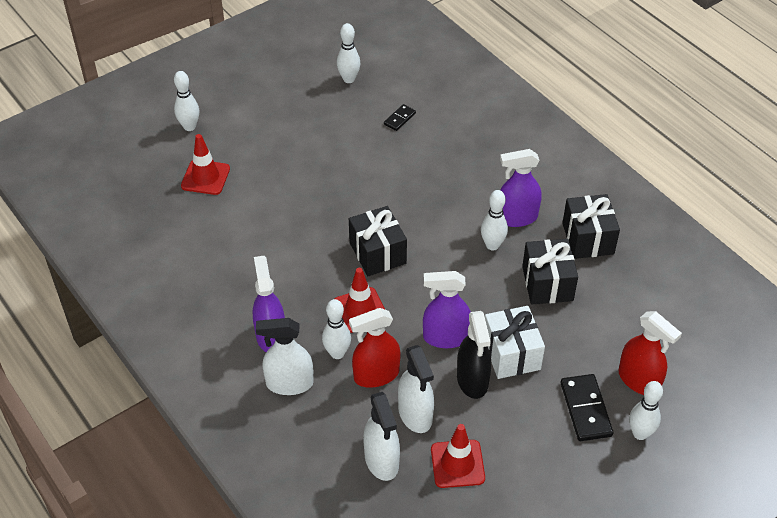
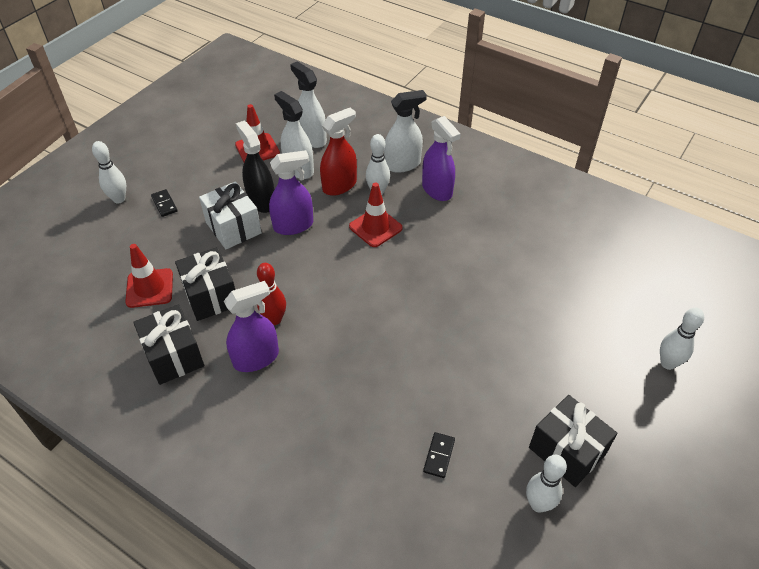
camera: 160 degrees right, 0 degrees up
red traffic cone [181,134,230,195] -> red traffic cone moved to [125,244,173,308]
black gift [349,206,407,276] -> black gift moved to [529,395,618,487]
white bowling pin [481,190,508,251] -> red bowling pin [257,263,286,325]
black domino [561,374,613,441] -> black domino [151,189,178,217], size x0.57
red spray bottle [619,311,682,395] -> none

